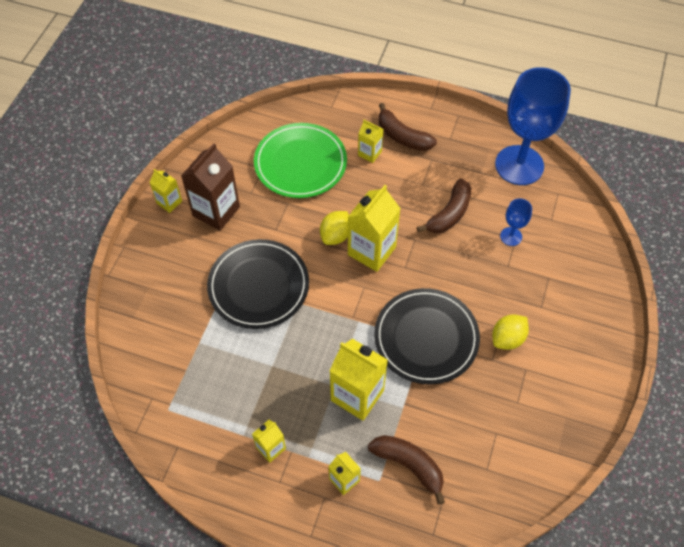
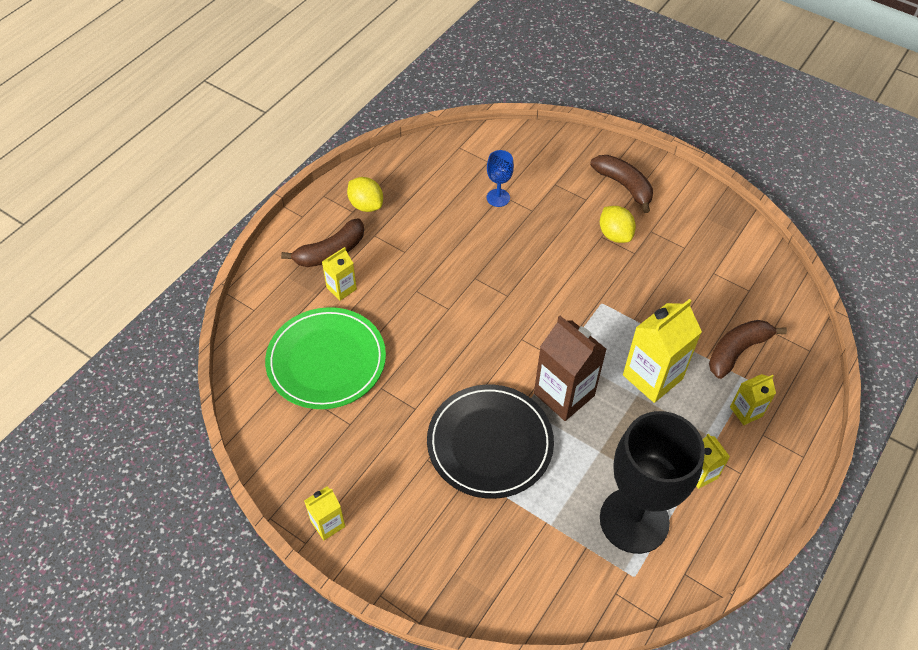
camera: 75 degrees left, 5 degrees down
brown carton [181,143,240,231] -> brown carton moved to [534,316,607,421]
yellow lemon [320,211,349,245] -> yellow lemon moved to [347,177,383,212]
yellow carton [348,185,401,272] -> none
black plate [374,288,480,384] -> none
brown banana [417,178,471,233] -> brown banana moved to [590,155,653,213]
blue goblet [495,67,571,185] -> none
none -> black goblet [600,411,705,554]

